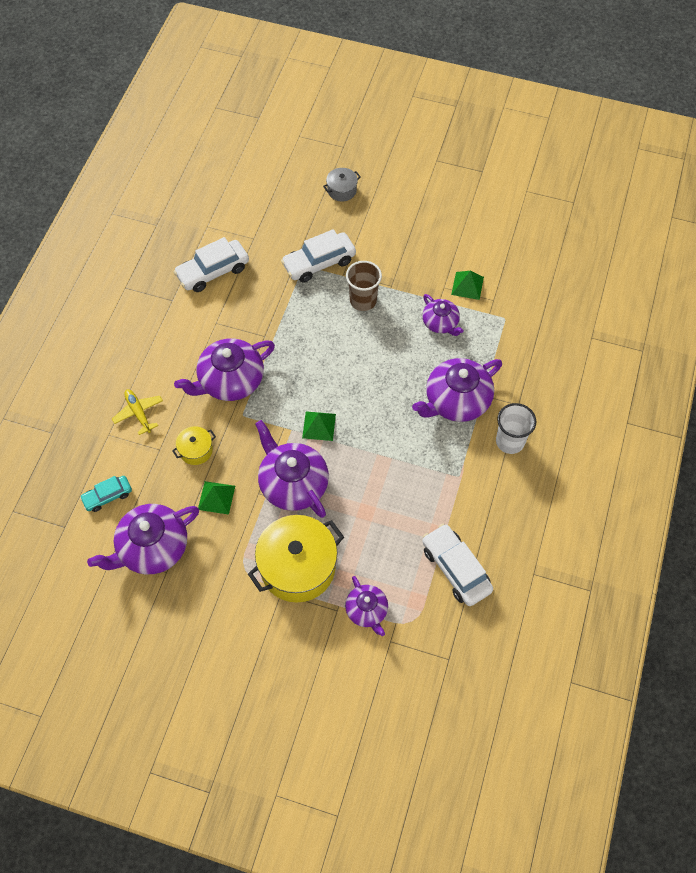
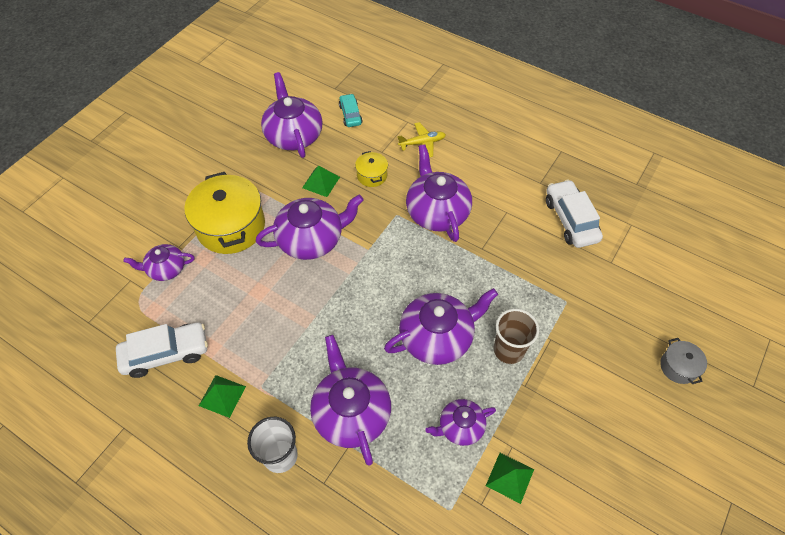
camera: 105 degrees right, 5 degrees down
white car [281,229,356,282] -> none
green pyramid [302,411,336,441] -> green pyramid moved to [199,375,246,418]
none -> purple teapot [384,288,498,365]

